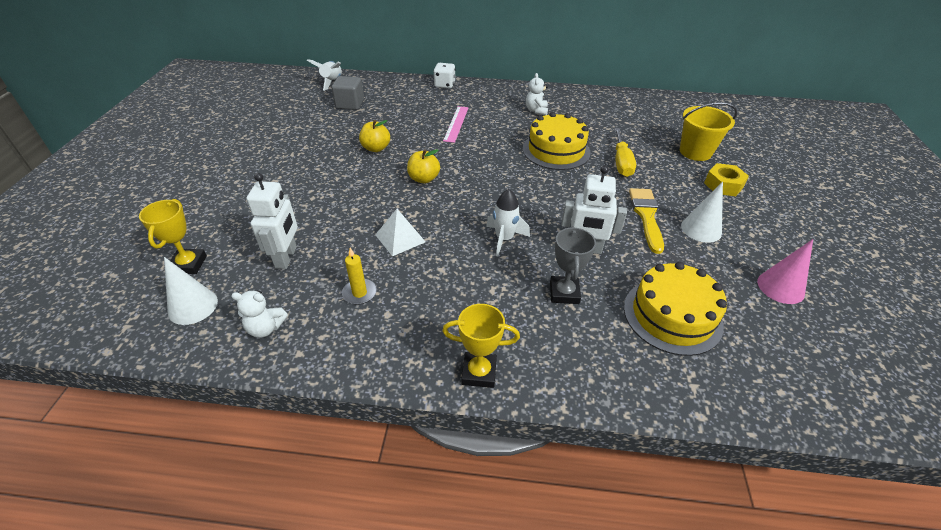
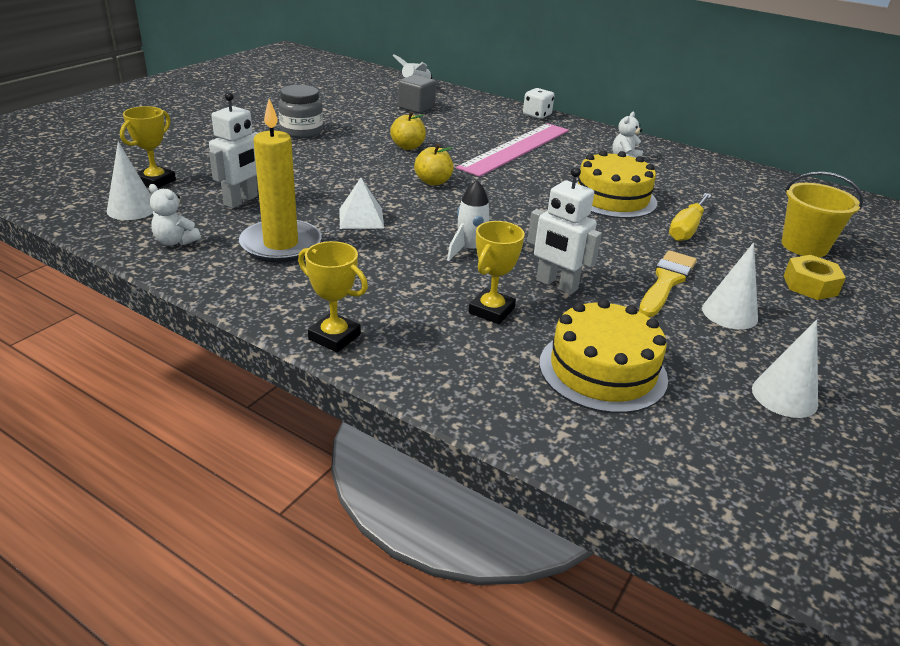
camera: 25 degrees right, 10 degrees down
yellow candle [342,248,377,305] -> yellow candle [239,99,322,263], size x2.10
pink ruler [443,106,469,143] -> pink ruler [456,123,569,177], size x1.92
grey trophy [550,226,596,304] -> yellow trophy [469,221,525,324]
pink cone [757,239,813,304] -> white cone [752,319,818,418]
none -> grey jar [278,85,323,138]

